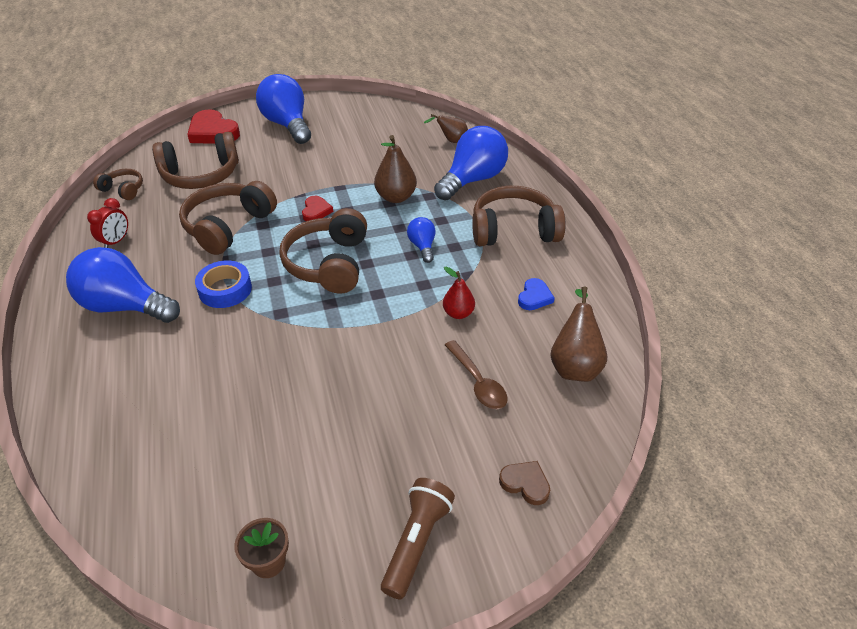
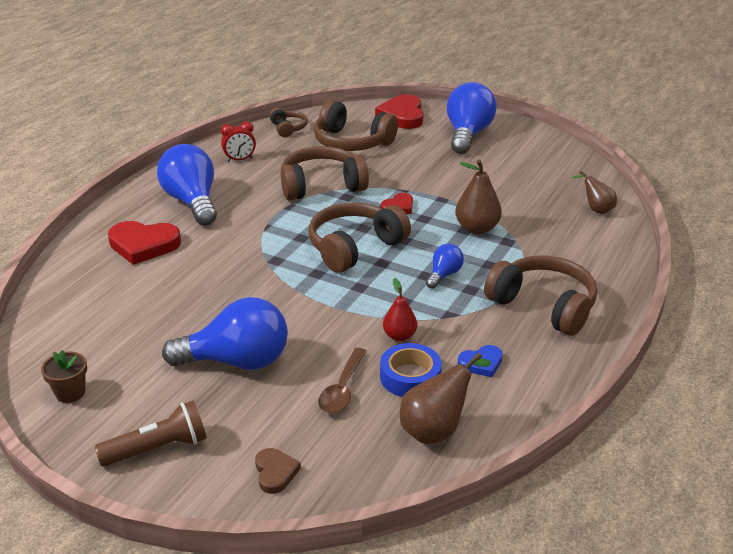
camera: 45 degrees right, 10 degrees down
blue tape [195,260,252,308] -> blue tape moved to [380,343,442,397]
blue light bulb [434,126,508,200] -> blue light bulb moved to [162,297,288,370]
none -> red heart [108,221,181,265]

